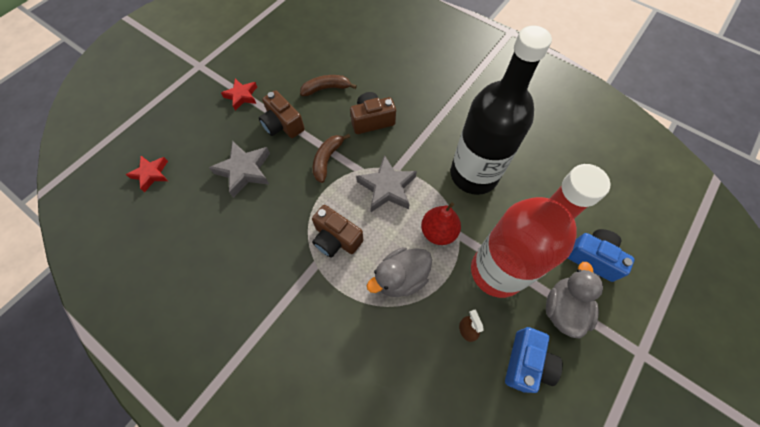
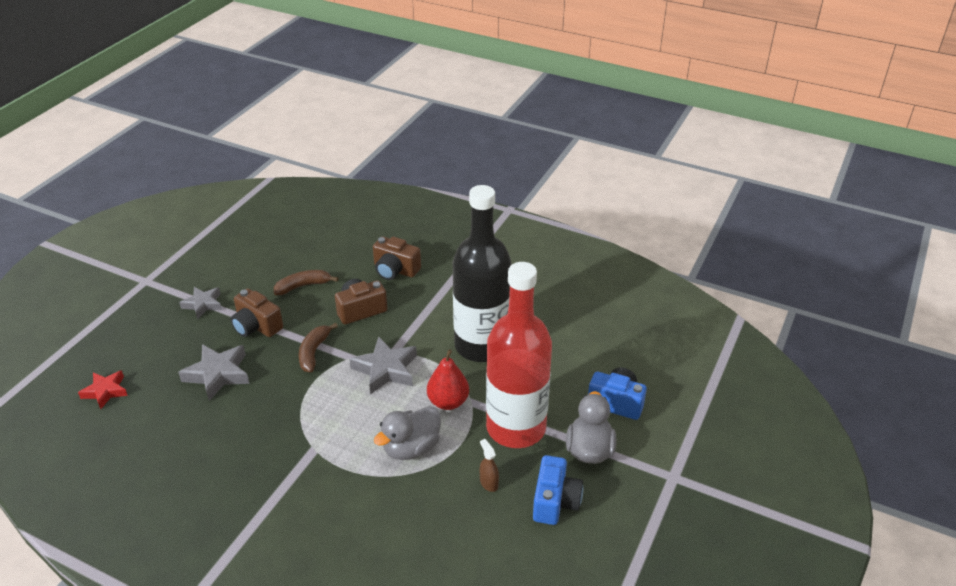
camera: 10 degrees left, 25 degrees down
red star [221,79,257,110] -> grey star [179,287,222,319]
brown camera [312,205,363,258] -> brown camera moved to [373,236,421,280]

